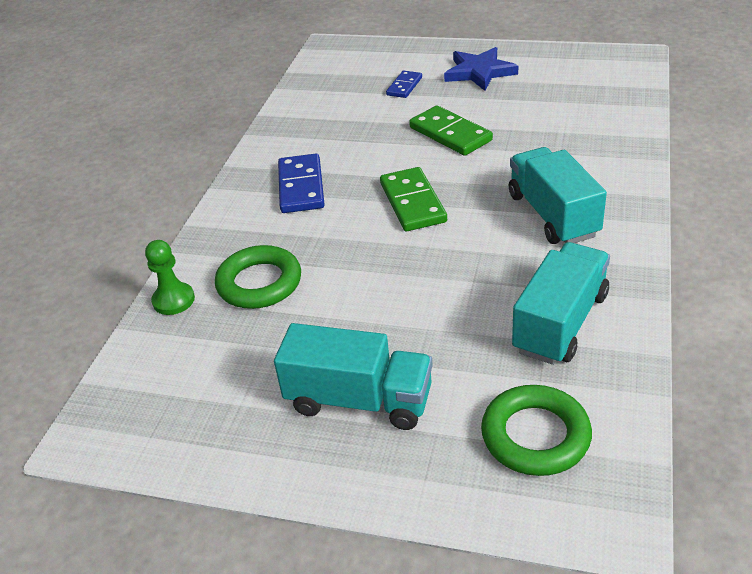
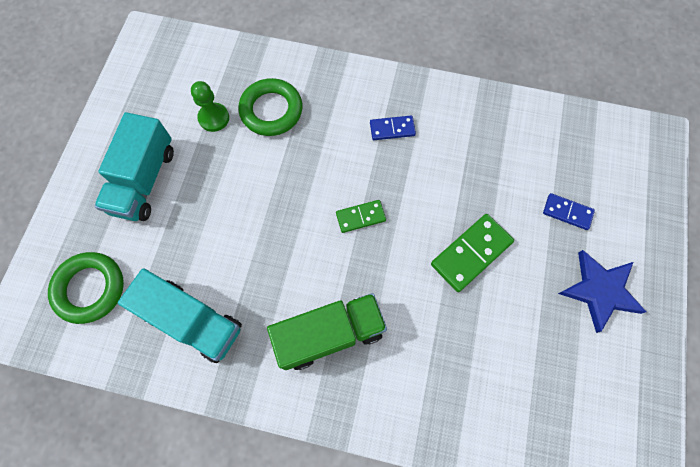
camera: 85 degrees right, 30 degrees up
green pawn [145,240,195,315] -> green pawn moved to [191,81,229,132]
blue domino [278,154,325,213] -> blue domino [370,115,416,140], size x0.60
green domino [380,167,447,231] -> green domino [336,200,386,233], size x0.60
turquoise truck [509,147,607,244] -> green truck [267,293,387,370]

